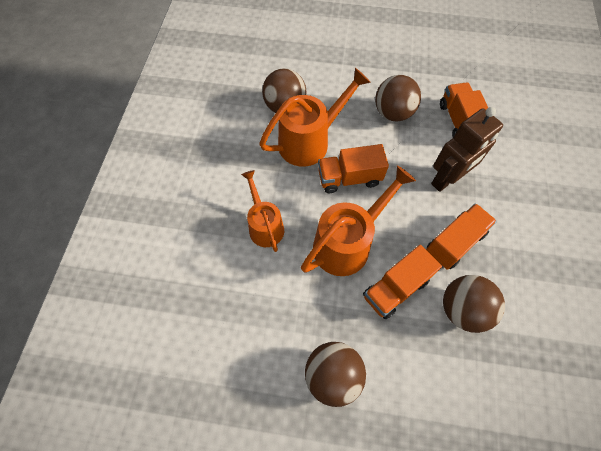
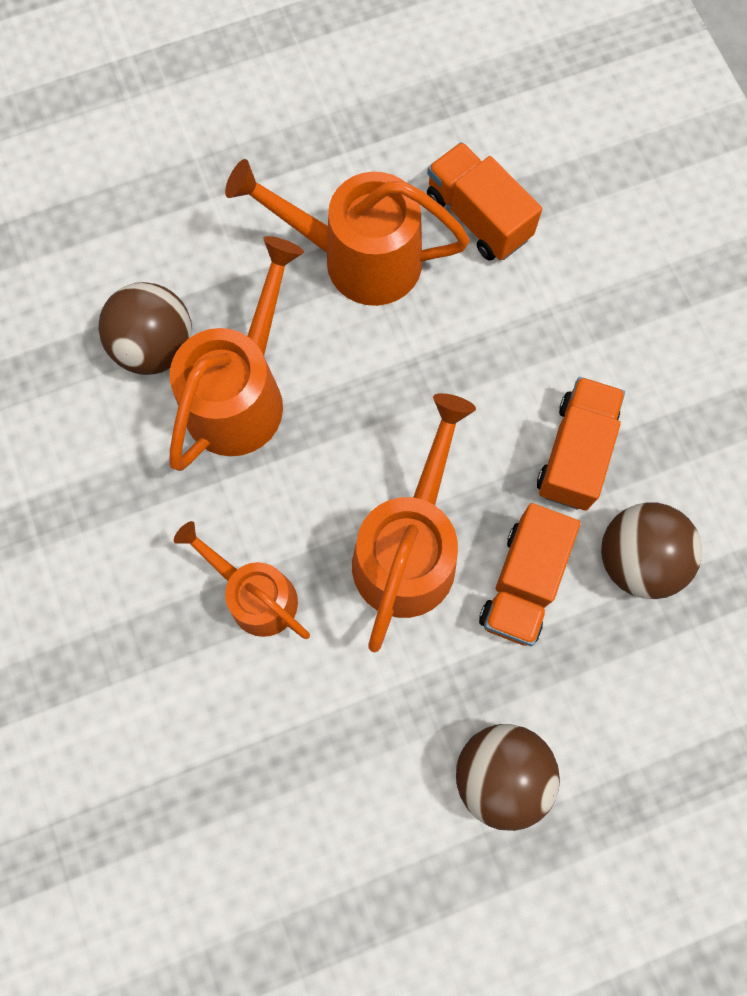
camera: 30 degrees left, 10 degrees up
orange truck [318,144,389,193] -> none
brown ball [375,75,421,122] -> orange watering can [225,159,470,306]
brown robot [431,107,503,192] -> none

